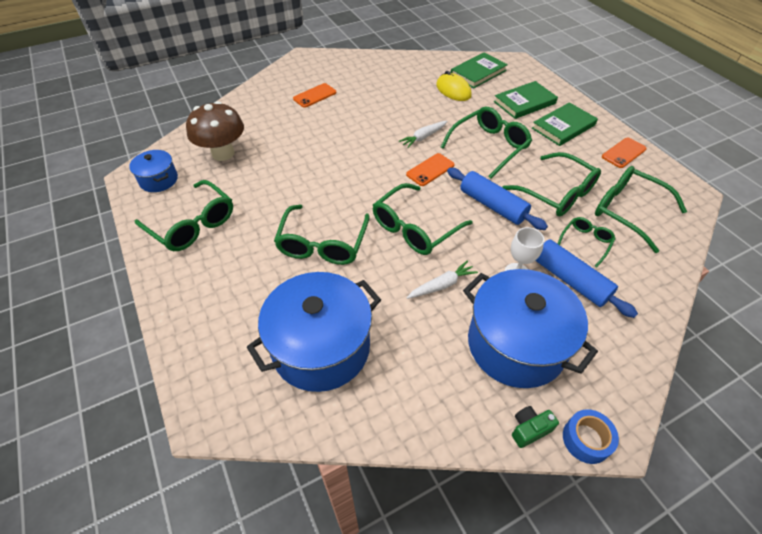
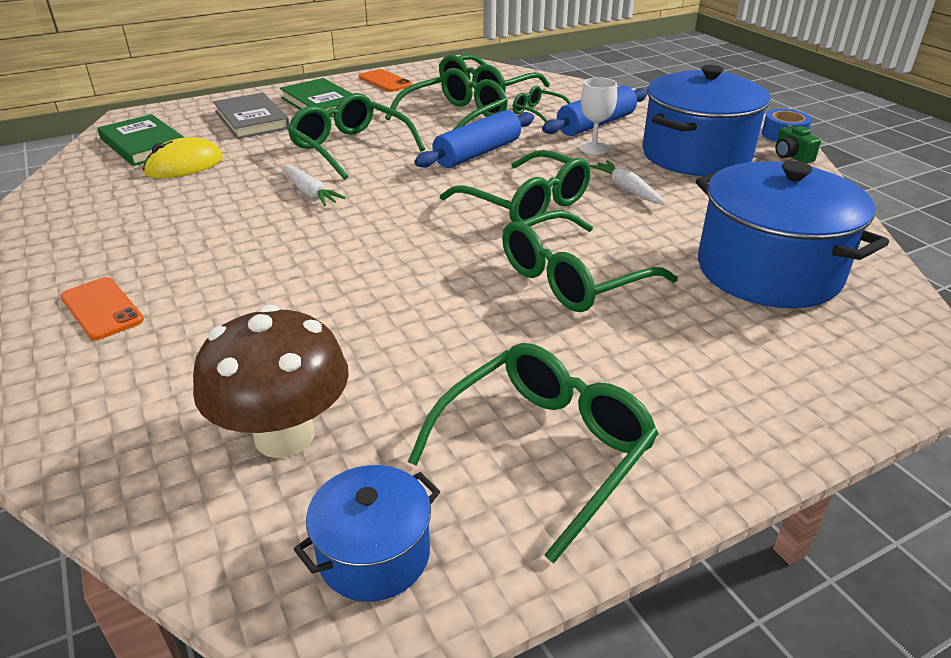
camera: 90 degrees left, 15 degrees down
green glasses [274,205,370,265] -> green glasses turned 135 degrees clockwise [502,210,678,312]
orange phone [406,153,455,186] -> none
green book [494,81,558,119] -> grey book [213,93,290,139]

